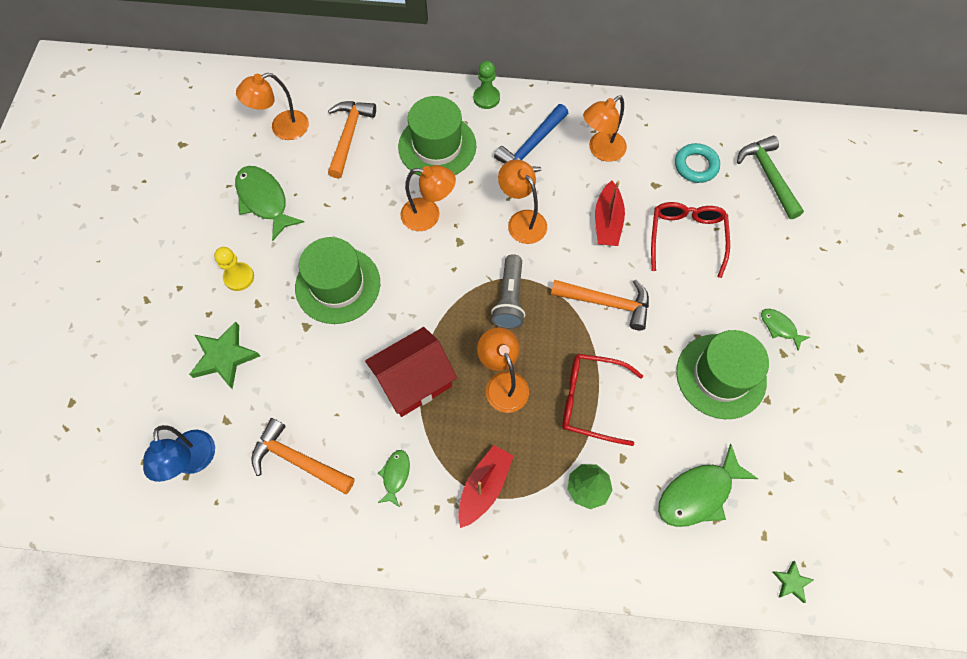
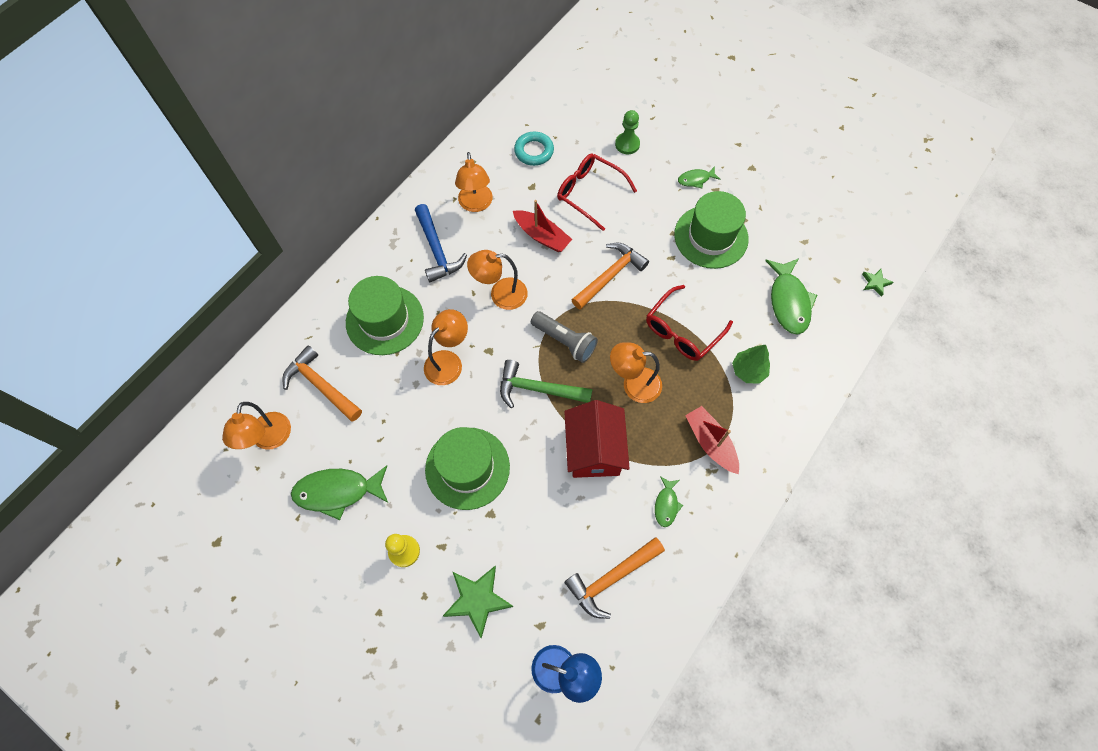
camera: 60 degrees left, 0 degrees up
green fish [378,450,410,507] -> green fish turned 120 degrees counterclockwise [655,476,683,527]
green pawn [473,61,500,109] -> green pawn moved to [615,110,640,154]
green hammer [737,136,804,219] -> green hammer moved to [500,360,592,408]

